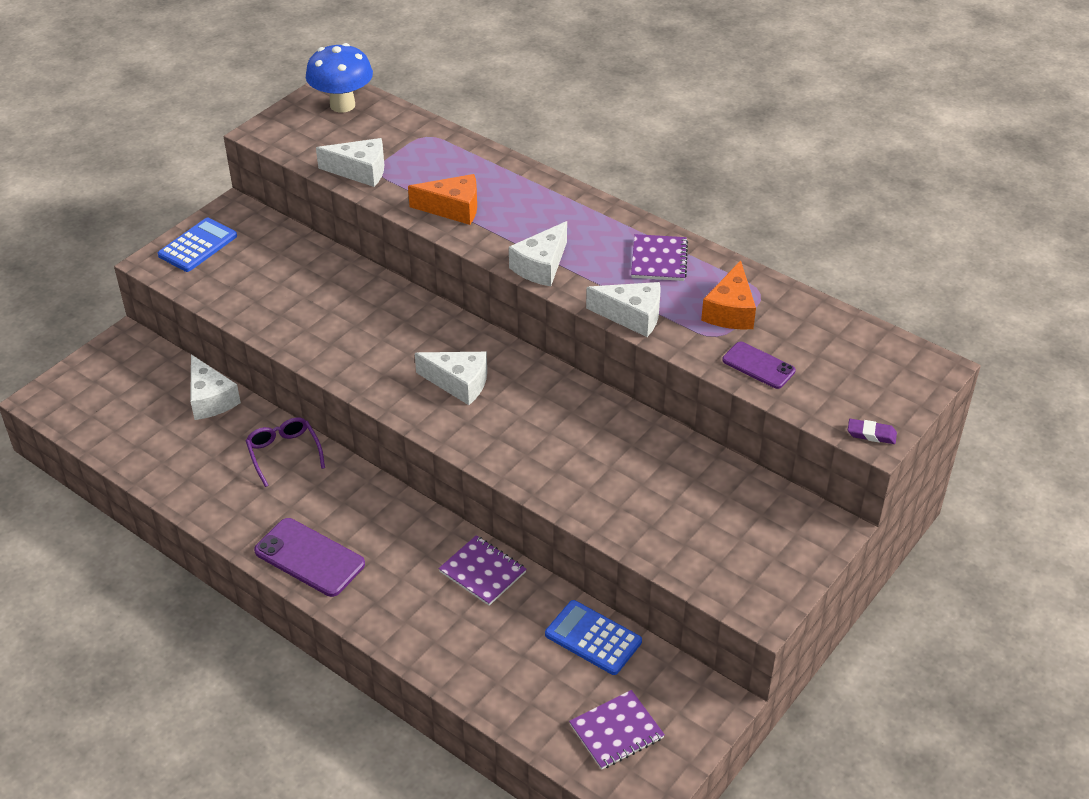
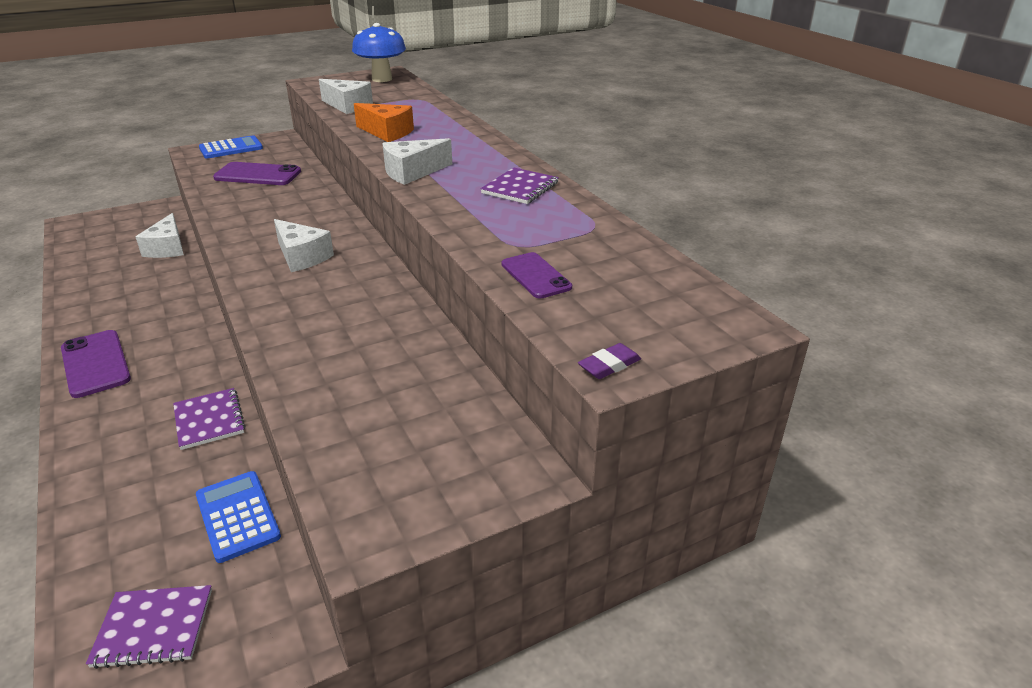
camera: 25 degrees right, 10 degrees down
purple glasses [245,418,325,487] -> none
white cheese [586,282,661,337] -> none
orange cheese [701,260,756,329] -> none
purple eraser [848,419,897,444] -> purple eraser turned 75 degrees counterclockwise [578,343,641,379]
none -> purple phone [213,162,301,185]

